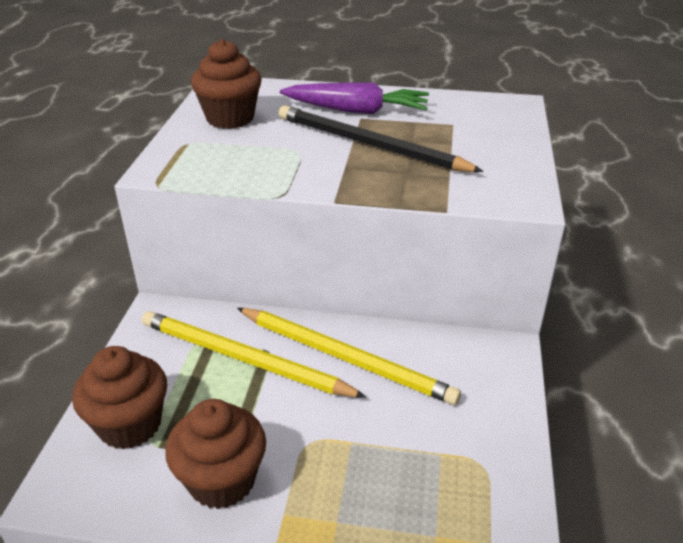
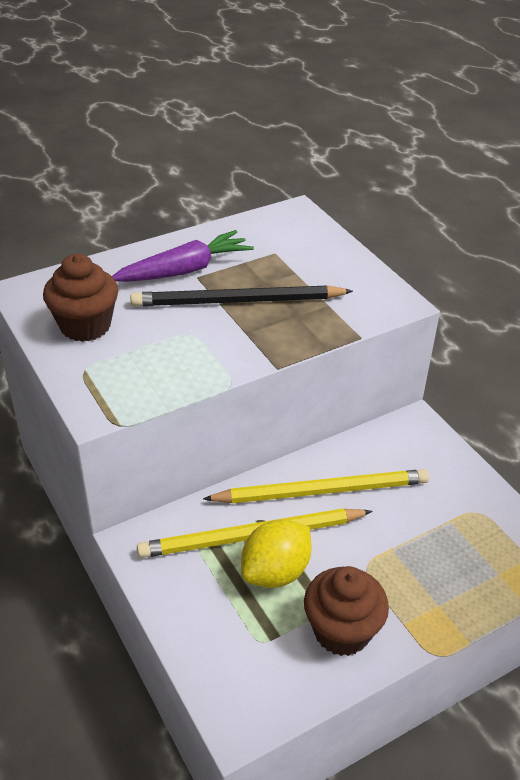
camera: 40 degrees left, 5 degrees up
brown cupcake [72,346,167,450] -> none
none -> yellow lemon [241,519,312,588]

